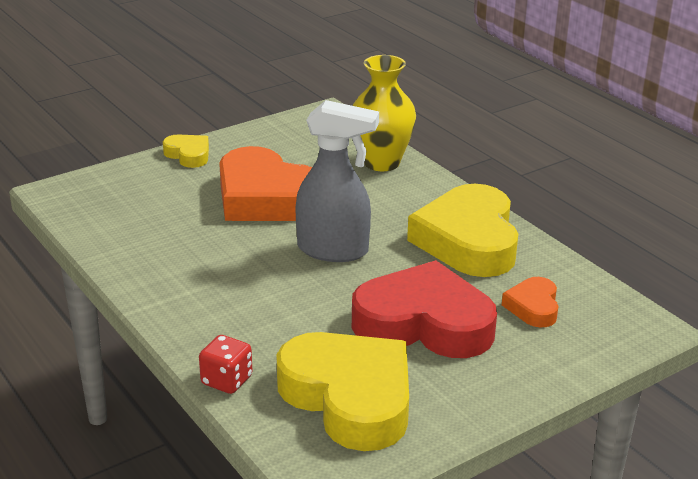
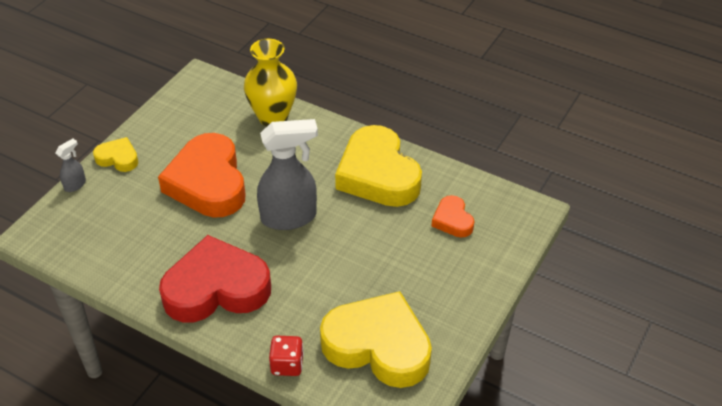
camera: 25 degrees left, 15 degrees up
orange heart [219,146,312,221] -> orange heart turned 60 degrees clockwise [158,133,246,218]
red heart [352,260,497,358] -> red heart moved to [159,235,271,323]
none -> grey spray bottle [56,139,86,192]

